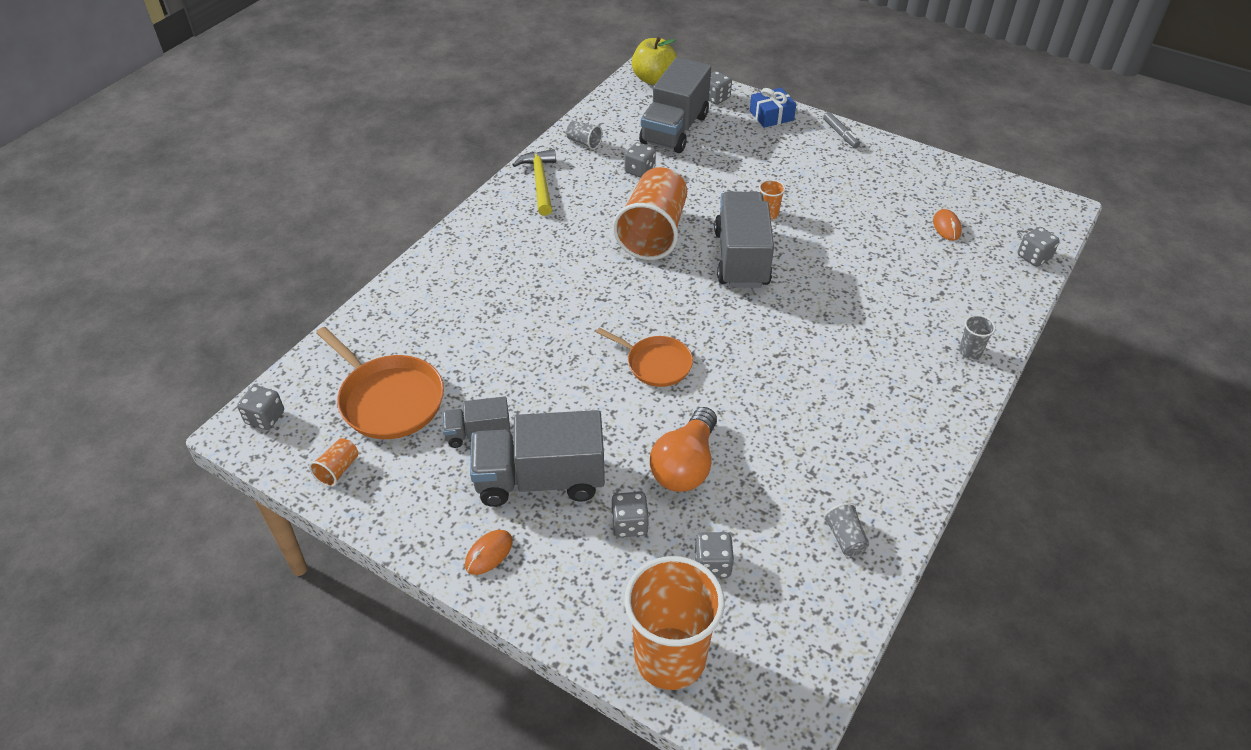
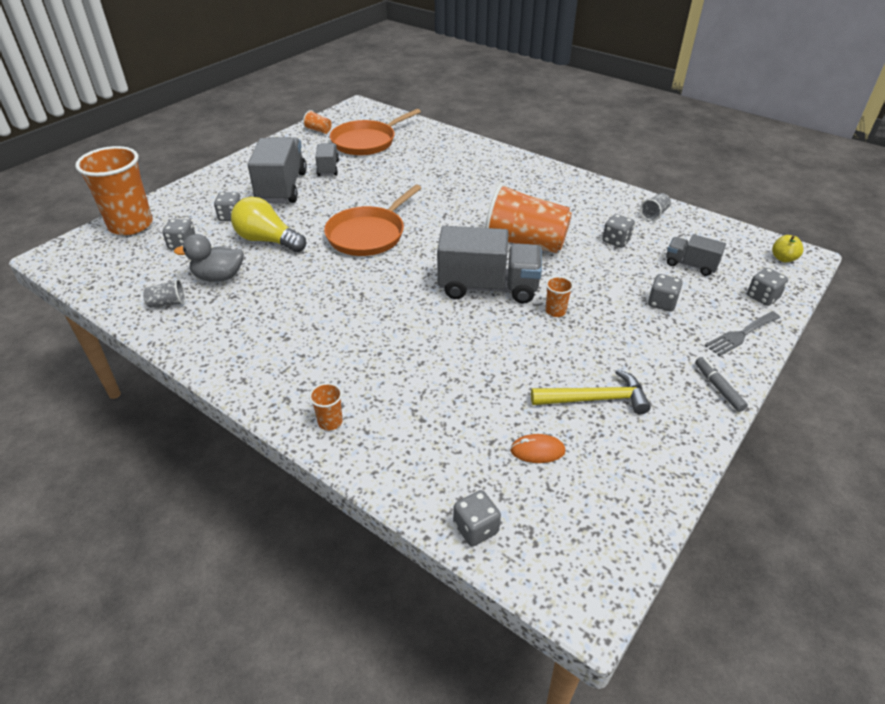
camera: 95 degrees right, 5 degrees down
grey dice [237,385,284,430] -> grey dice moved to [648,274,683,312]
orange mouse [465,530,513,575] -> none
yellow hammer [513,149,556,216] -> yellow hammer moved to [531,370,651,414]
orange pan [596,327,693,387] -> orange pan [324,185,421,256], size x1.56
yellow apple [632,37,677,85] -> yellow apple [772,235,804,262], size x0.56
grey truck [639,57,711,153] -> grey truck [666,234,726,276], size x0.53
orange light bulb [650,407,717,492] -> yellow light bulb [231,197,306,252]
blue gift [750,88,796,128] -> grey fork [705,312,780,356]
grey marker [823,112,860,148] -> grey marker turned 90 degrees clockwise [695,357,748,412]
grey cup [959,315,996,359] -> orange cup [309,383,343,430]
none -> grey duck [174,234,244,282]

